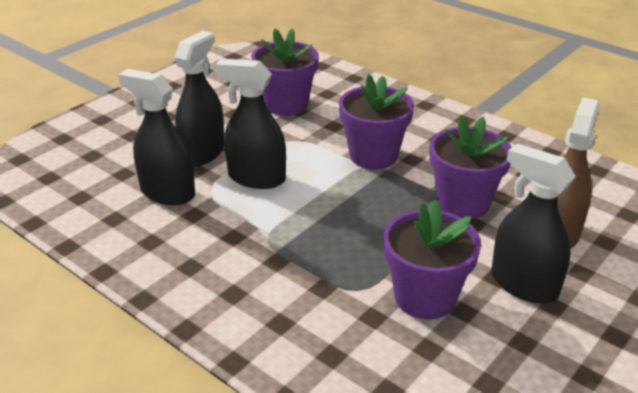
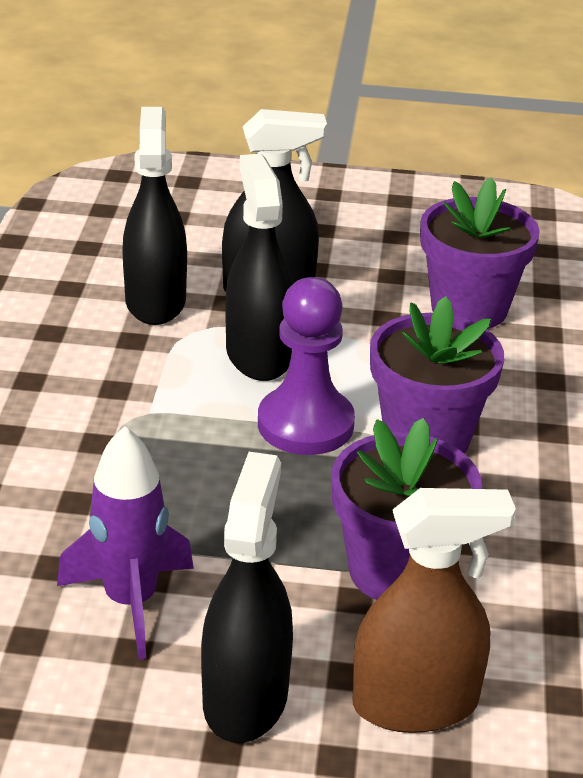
camera: 55 degrees right, 0 degrees up
purple flower pot [383,199,481,320] -> purple rocket [57,426,194,660]
none -> purple pawn [258,277,355,455]

